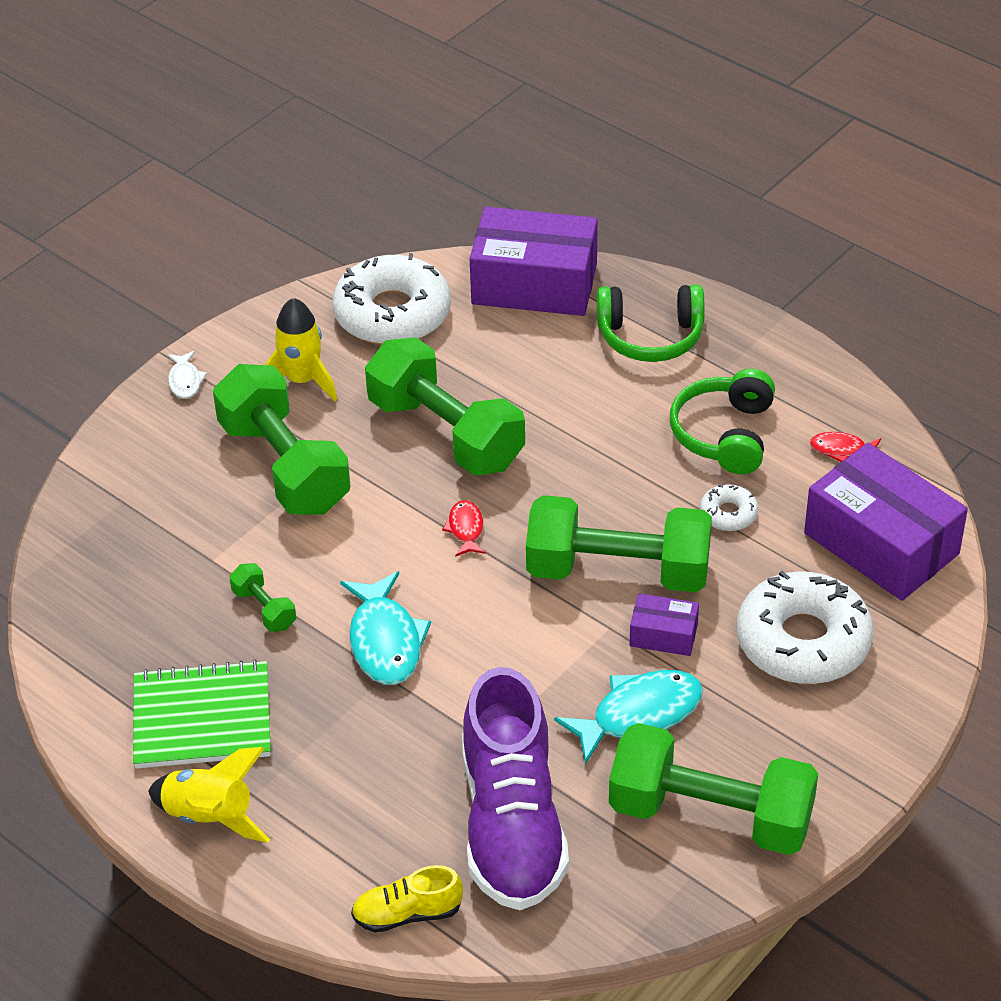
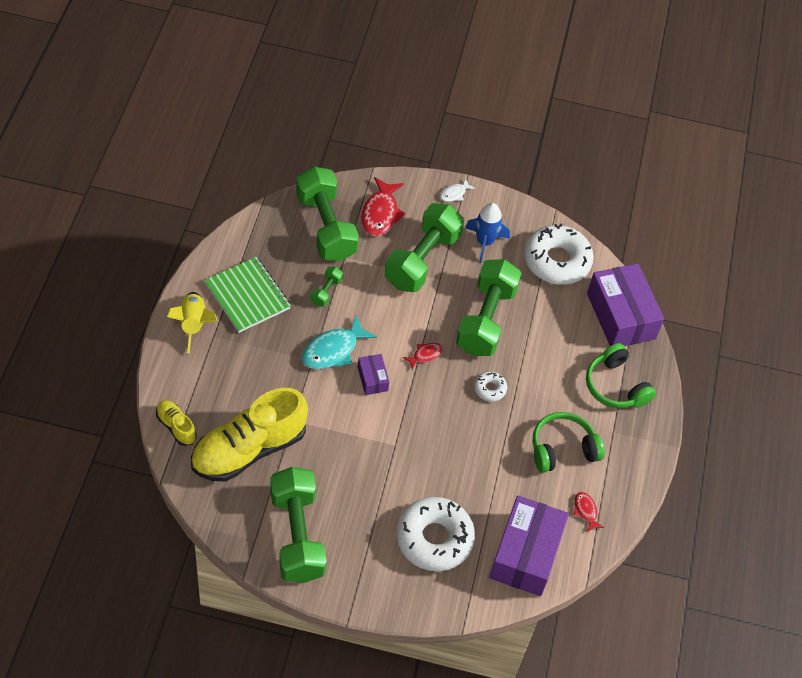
camera: 55 degrees right, 10 degrees up
yellow rocket [265,298,337,402] -> blue rocket [465,203,510,263]
purple shoe [462,667,569,910] -> yellow shoe [191,388,308,482]
green dumbbell [526,495,712,592] -> green dumbbell moved to [296,166,359,261]
turquoise fish [554,670,703,765] -> none
purple box [630,593,699,656] -> purple box moved to [358,354,389,395]
white donut [700,483,758,531] -> white donut moved to [474,371,507,401]
none -> red fish [361,177,406,236]

